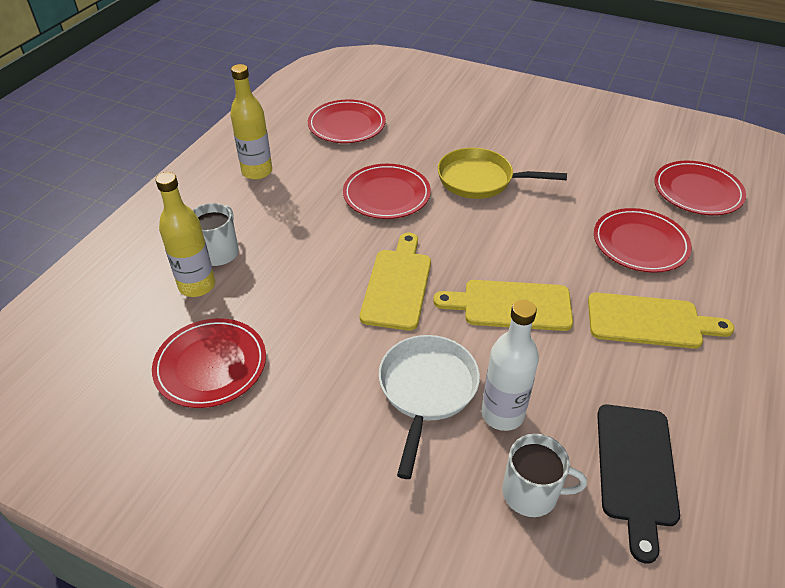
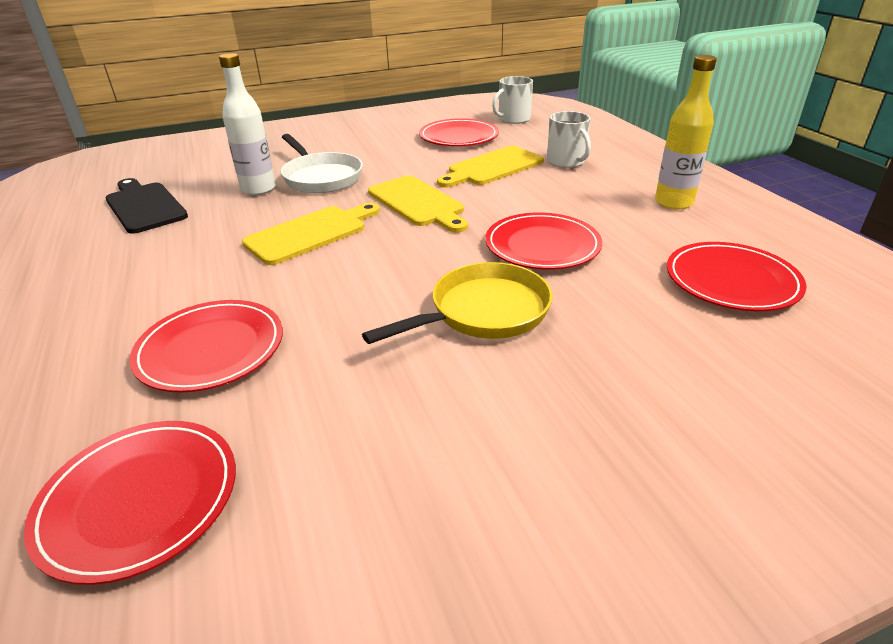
camera: 135 degrees right, 10 degrees down
yellow bottle [156,172,215,297] -> none
white mug [502,434,587,517] -> white mug moved to [492,76,533,124]
yellow cutting board [588,292,734,349] -> yellow cutting board moved to [437,146,544,187]

